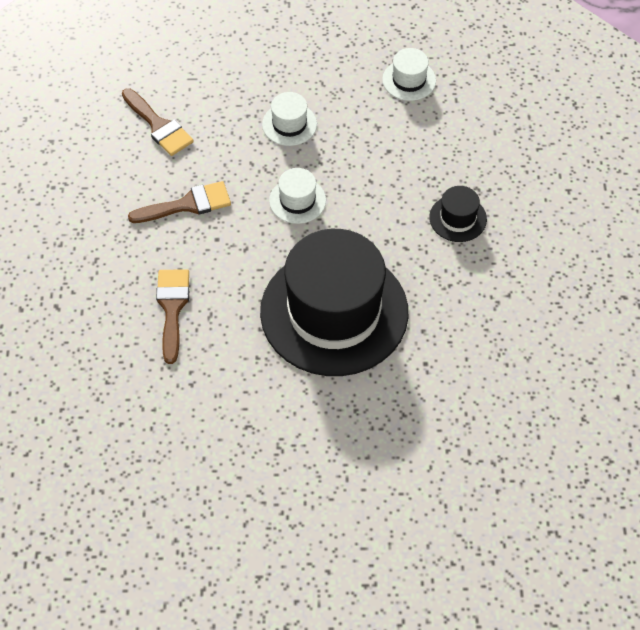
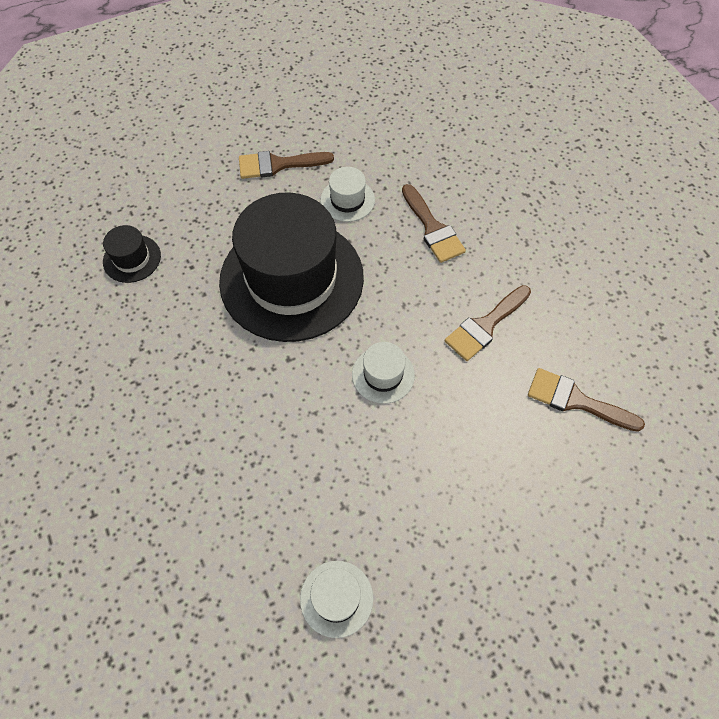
camera: 155 degrees right, 5 degrees up
white hat [262,92,317,146] -> white hat moved to [320,167,375,222]
black hat [429,186,487,242] -> black hat moved to [103,225,161,283]
none -> brown brush [239,151,334,179]

